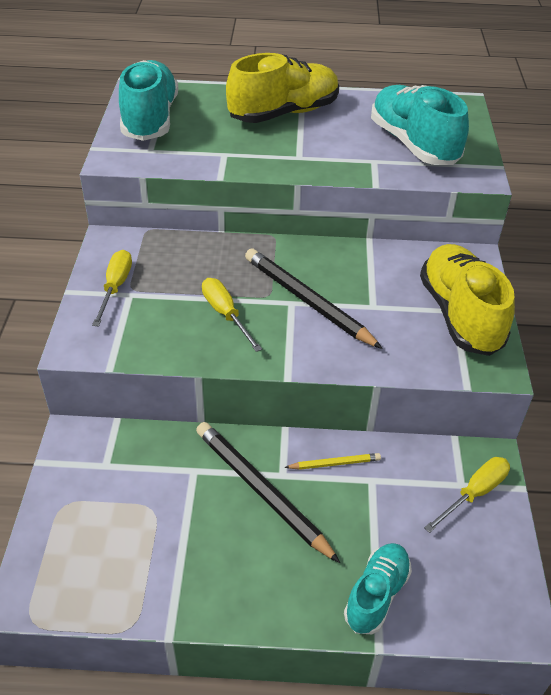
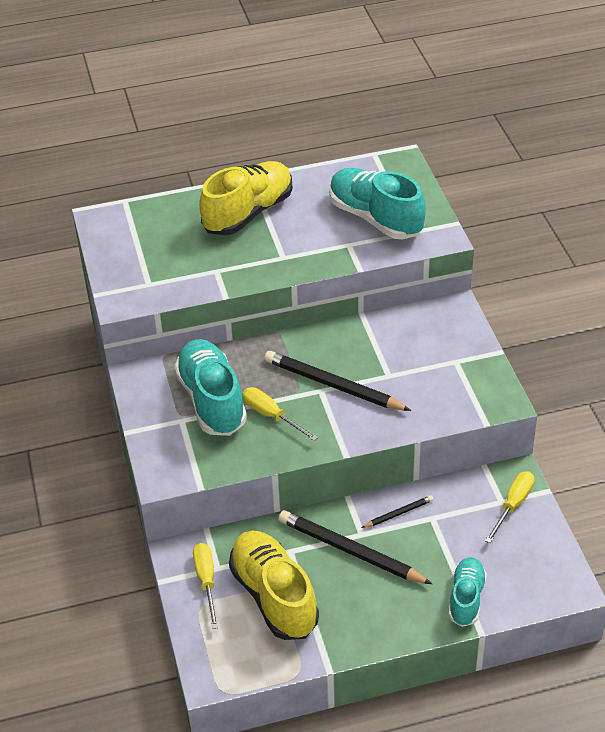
camera: 15 degrees left, 0 degrees up
yellow screwdriver [92,250,132,327] -> yellow screwdriver moved to [193,543,219,629]
turquoise shoe [119,60,178,141] -> turquoise shoe moved to [174,339,247,436]
yellow pencil [284,453,381,470] -> black pencil [361,495,434,528]
yellow shoe [420,244,515,356] -> yellow shoe moved to [229,530,319,640]

